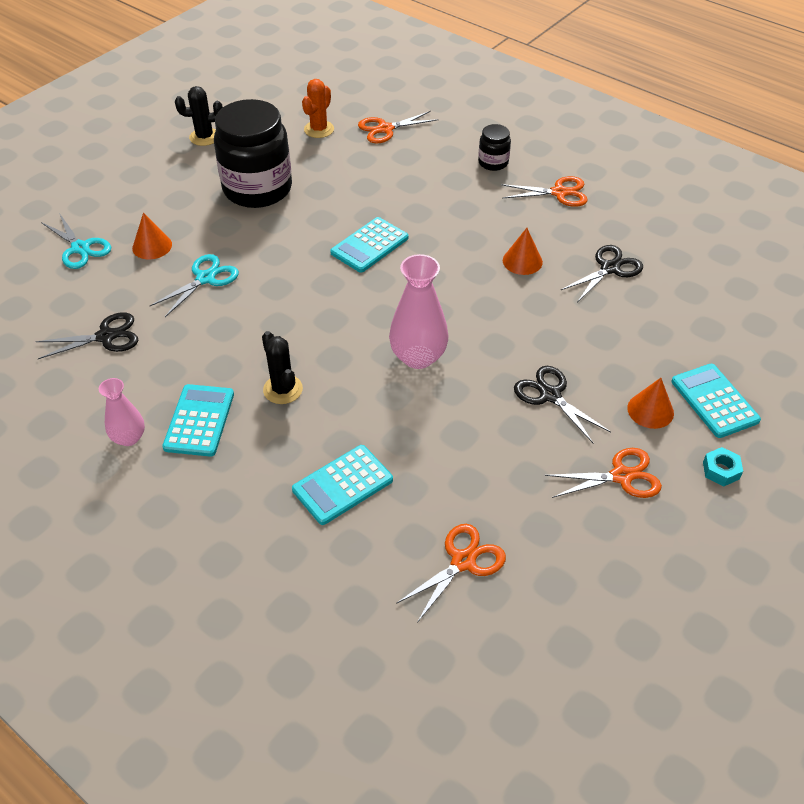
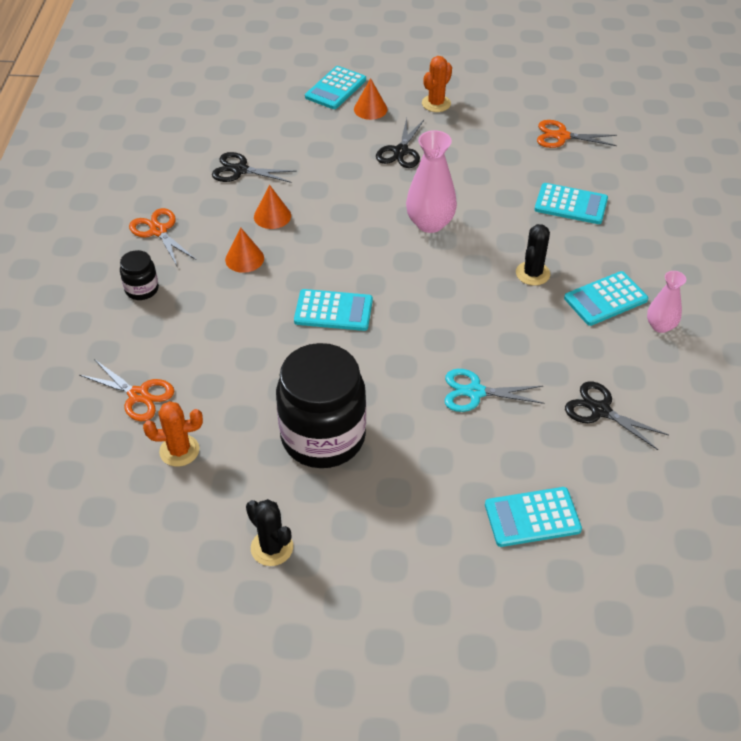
camera: 125 degrees left, 0 degrees up
turquoise scissors [41,213,111,269] -> turquoise calculator [485,487,582,547]
orange cone [132,212,172,259] -> orange cone moved to [225,228,264,273]
orange scissors [545,448,662,498] -> orange cactus [422,56,452,112]
turquoise nut [703,447,743,486] -> none

